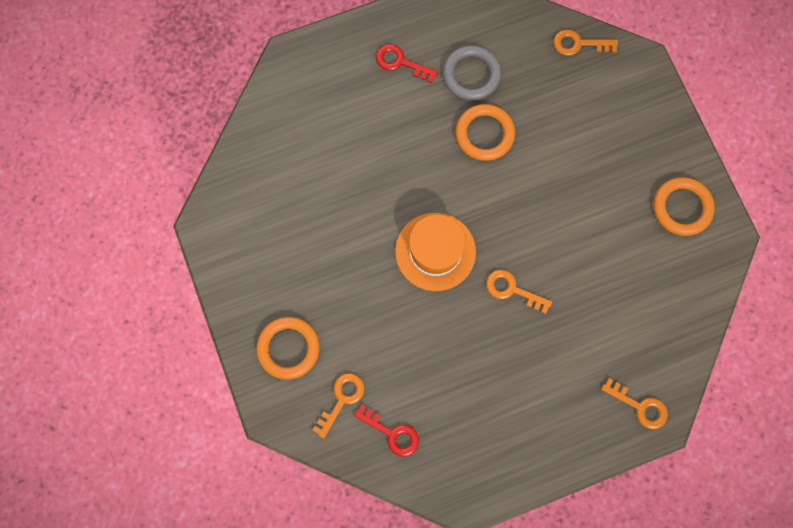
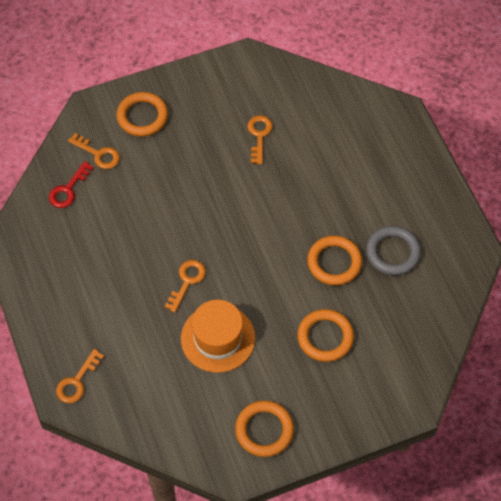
camera: 90 degrees right, 15 degrees down
red key [376,44,438,83] -> none
orange hat [395,213,476,291] -> orange hat moved to [181,300,255,373]
orange key [553,30,618,56] -> orange key moved to [248,115,273,164]
none -> orange ring [297,309,354,362]

